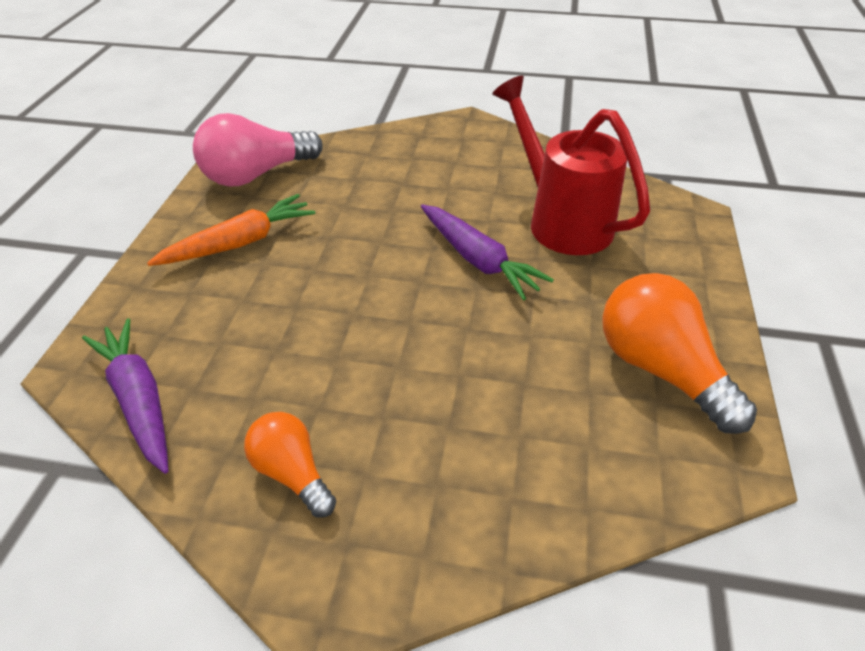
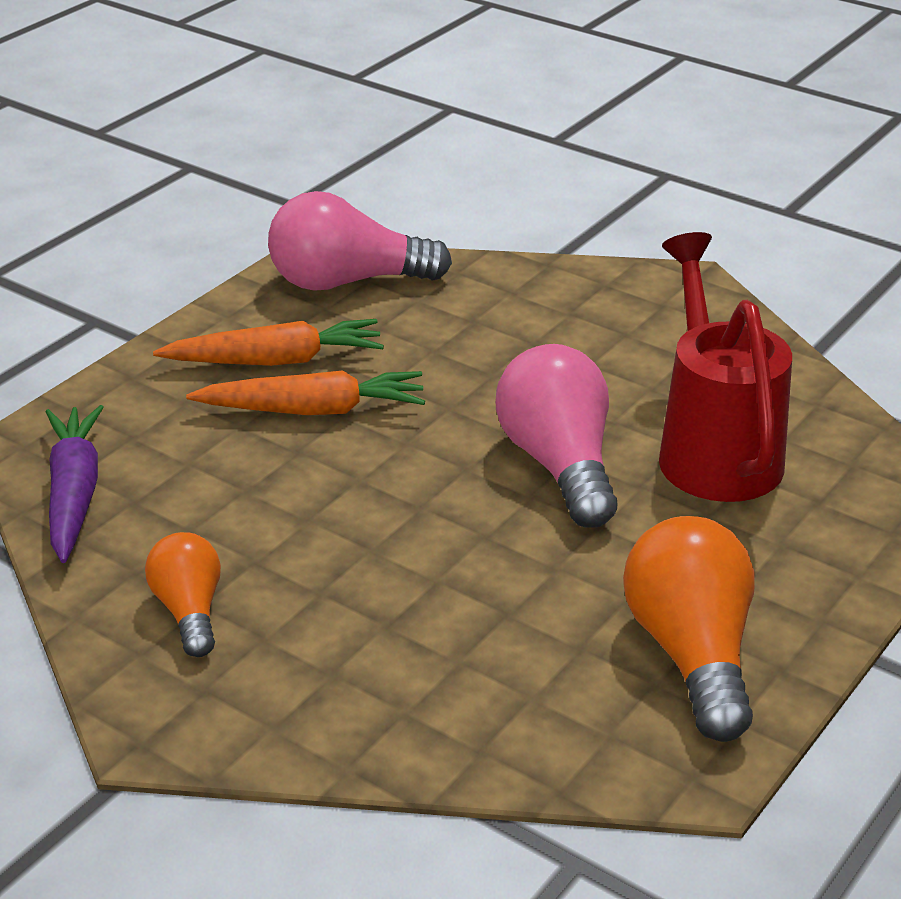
camera: 25 degrees right, 10 degrees down
purple carrot [421,205,554,301] -> pink light bulb [495,344,617,528]
none -> orange carrot [186,370,425,415]

